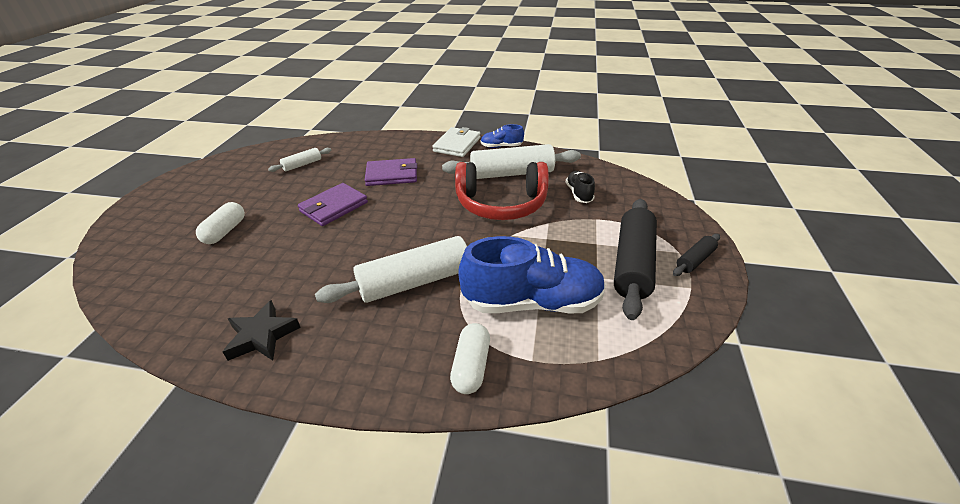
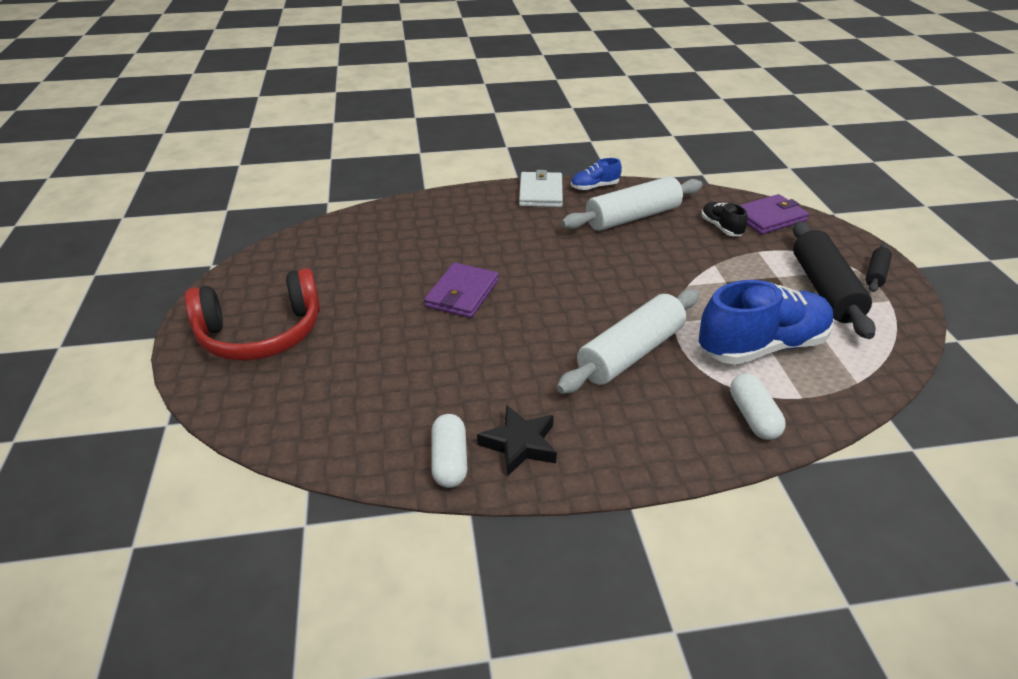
camera: 20 degrees left, 0 degrees up
white capsule [196,202,245,244] -> white capsule moved to [431,414,467,488]
white rolling pin [268,148,331,172] -> none
purple wallet [365,158,417,186] -> purple wallet moved to [739,194,809,234]
red headphones [455,162,549,220] -> red headphones moved to [185,268,320,361]

